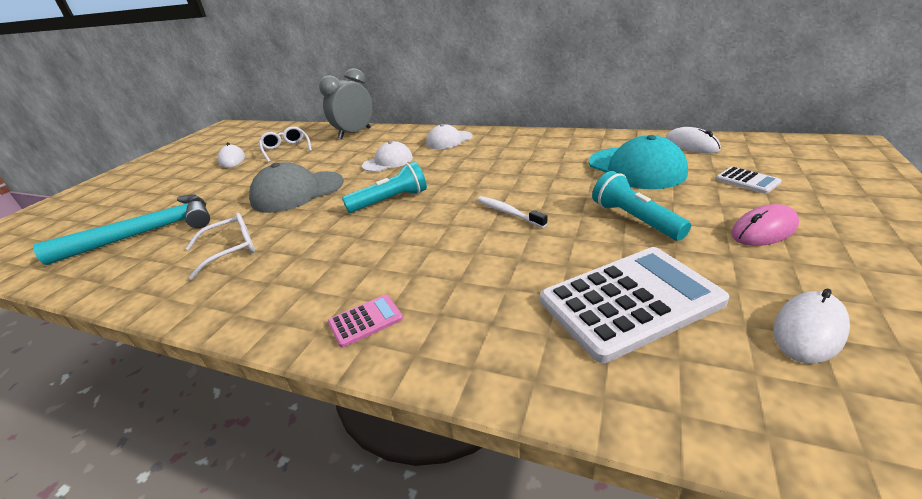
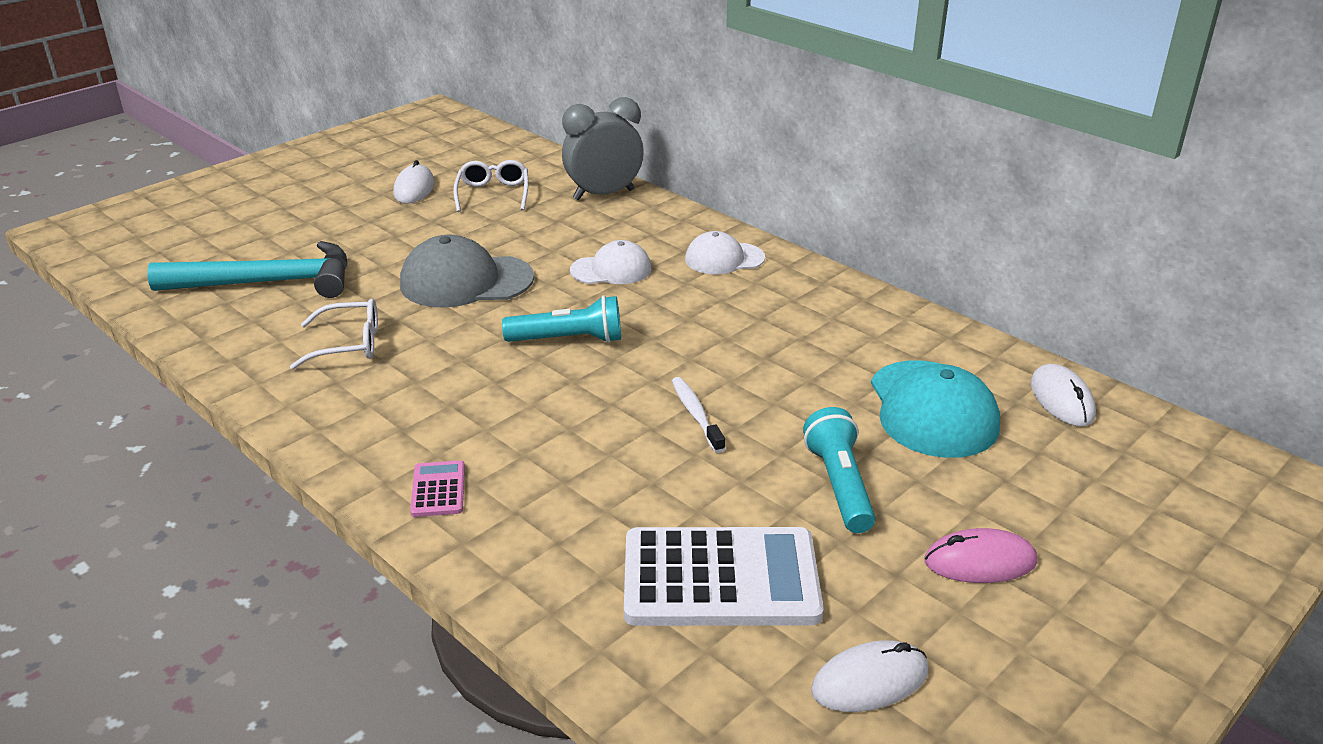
camera: 20 degrees right, 0 degrees up
pink calculator [328,295,403,348] -> pink calculator turned 90 degrees counterclockwise [410,460,465,517]
white calculator [716,167,782,194] -> none

